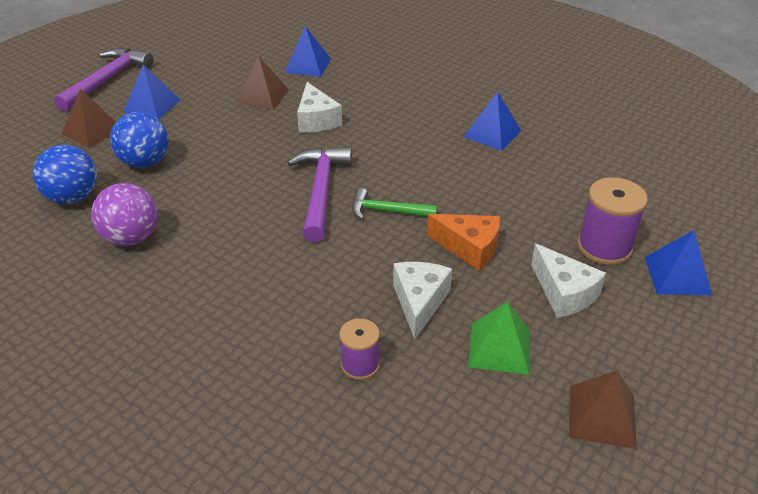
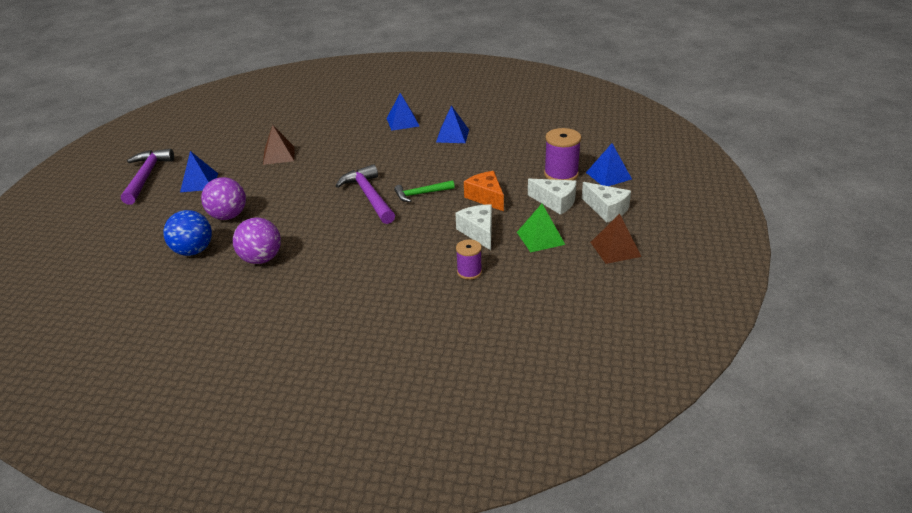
camera: 25 degrees left, 5 degrees down
brown pyramid [62,89,116,148] -> none
blue ball [110,112,169,168] -> purple ball [201,177,246,220]
blue pyramid [284,26,331,77] -> blue pyramid moved to [386,93,419,131]
white cheese [297,82,342,133] -> white cheese moved to [582,182,631,222]
orange cheese [427,214,500,271] -> orange cheese turned 120 degrees counterclockwise [464,171,504,211]

